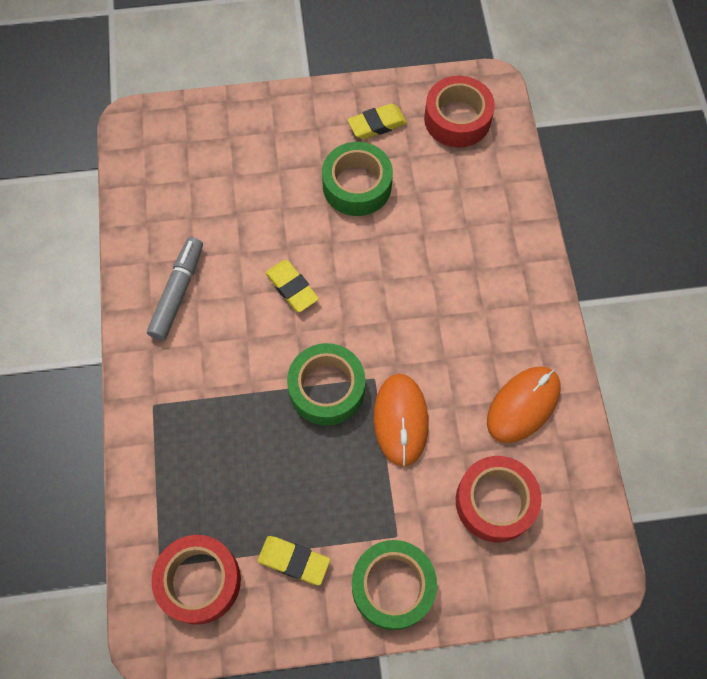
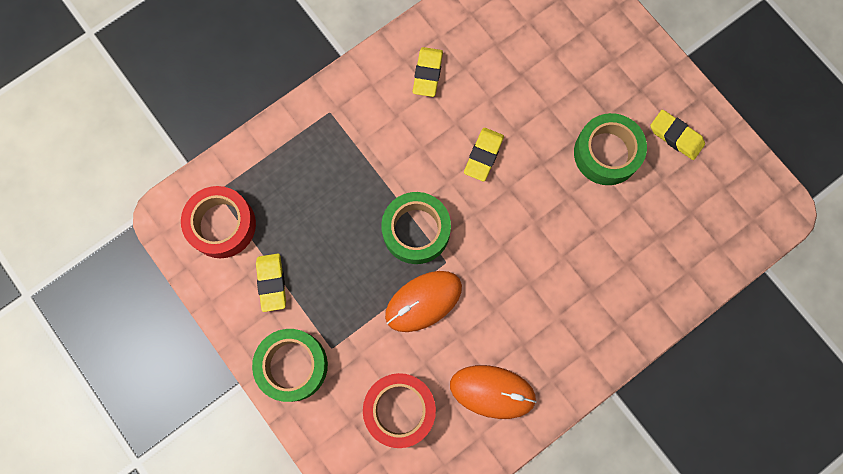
camera: 60 degrees right, 10 degrees up
grey marker [147,237,203,340] -> yellow eraser [413,47,443,97]
red tape [424,76,495,148] -> none

